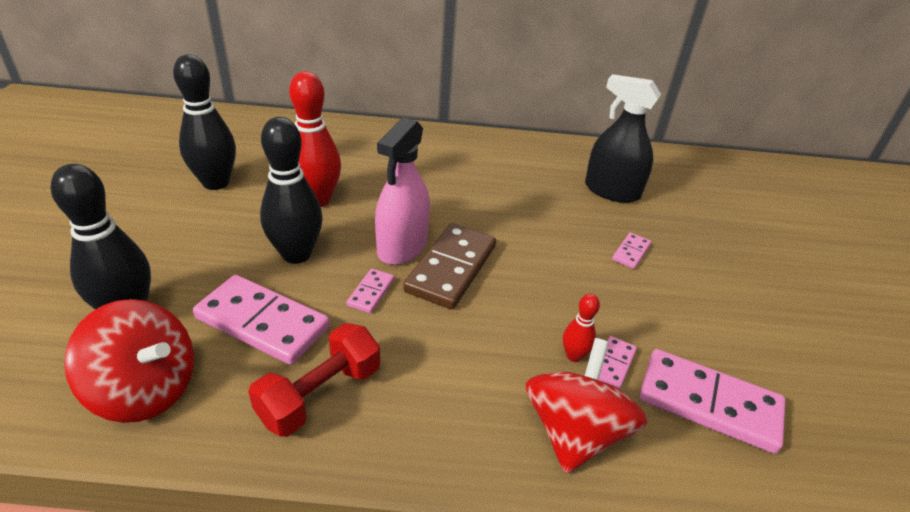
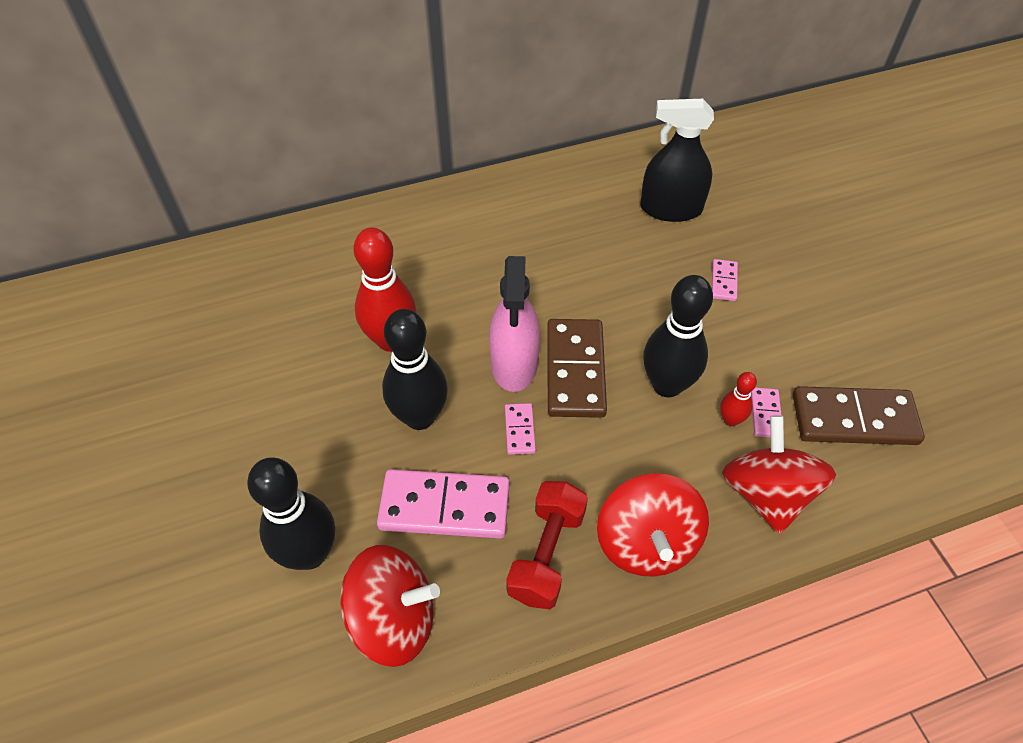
camera: 20 degrees left, 15 degrees up
black bowling pin [173,54,236,190] -> black bowling pin moved to [643,275,713,398]
pink domino [639,349,786,454] -> brown domino [793,386,925,445]
none -> red spinning top [597,473,709,577]

